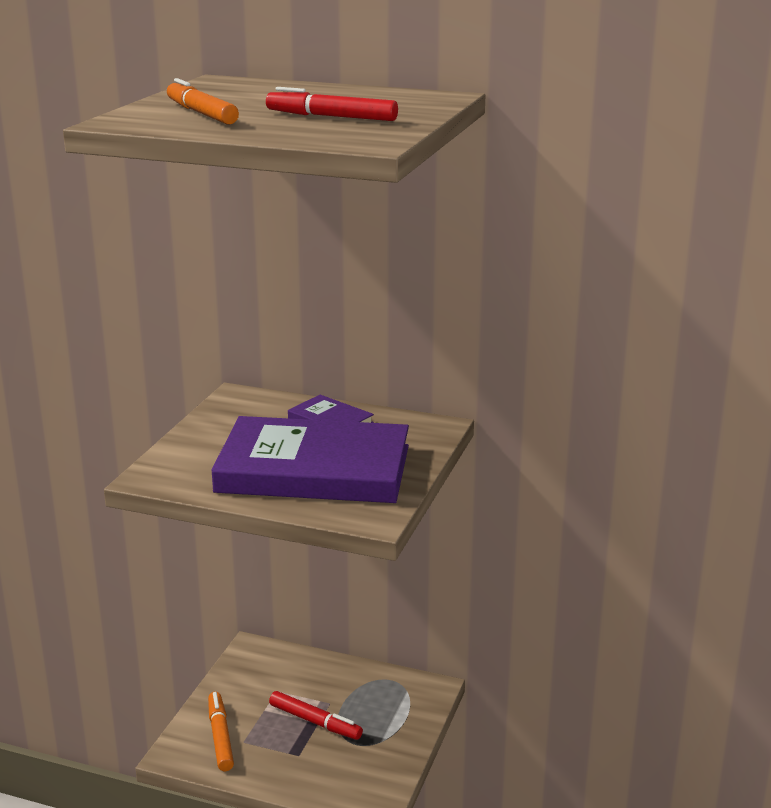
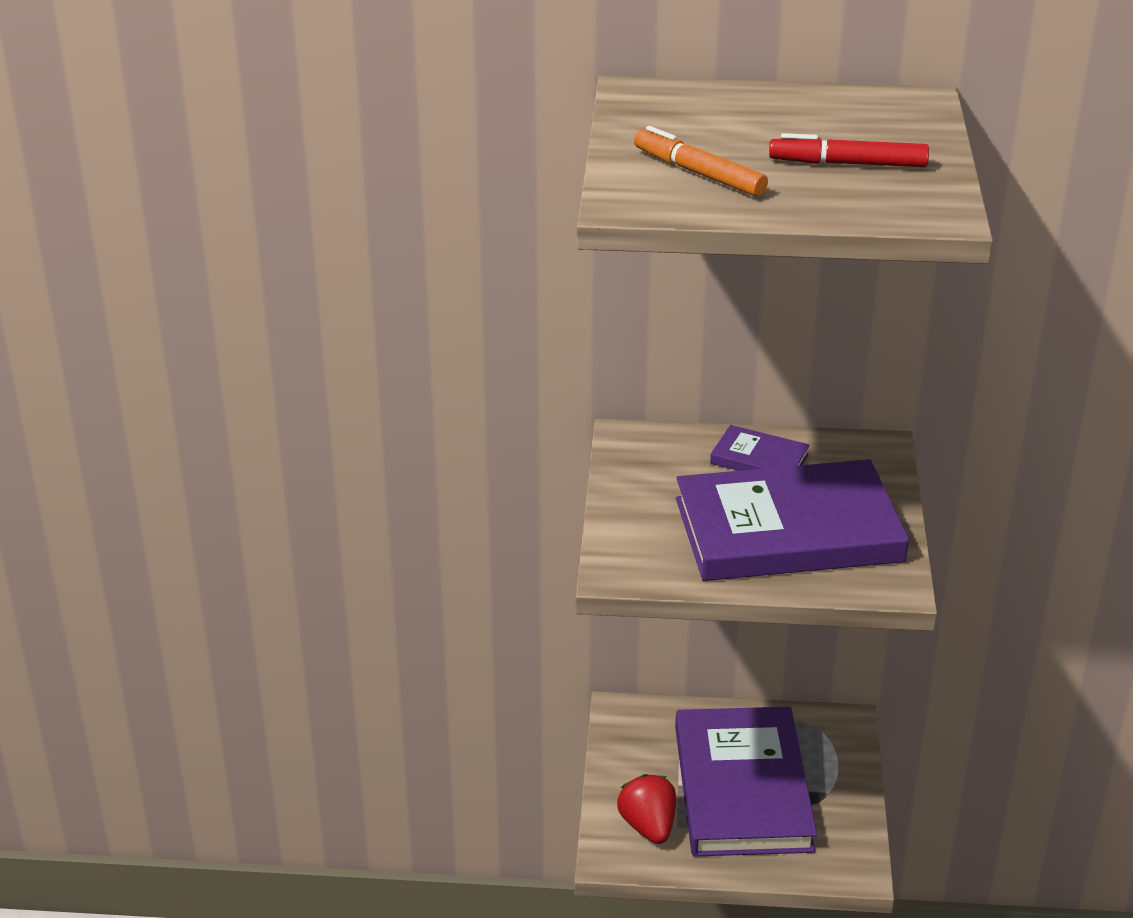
camera: 15 degrees left, 10 degrees up
orange marker [208,692,234,771] -> red strawberry [617,774,676,844]
red marker [269,691,363,740] -> purple book [675,707,817,857]

